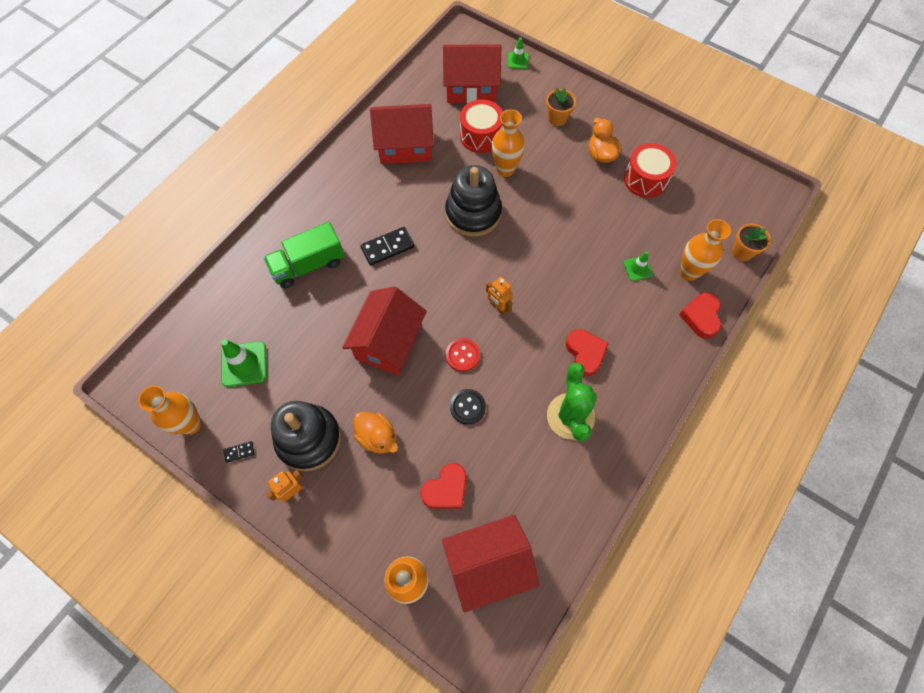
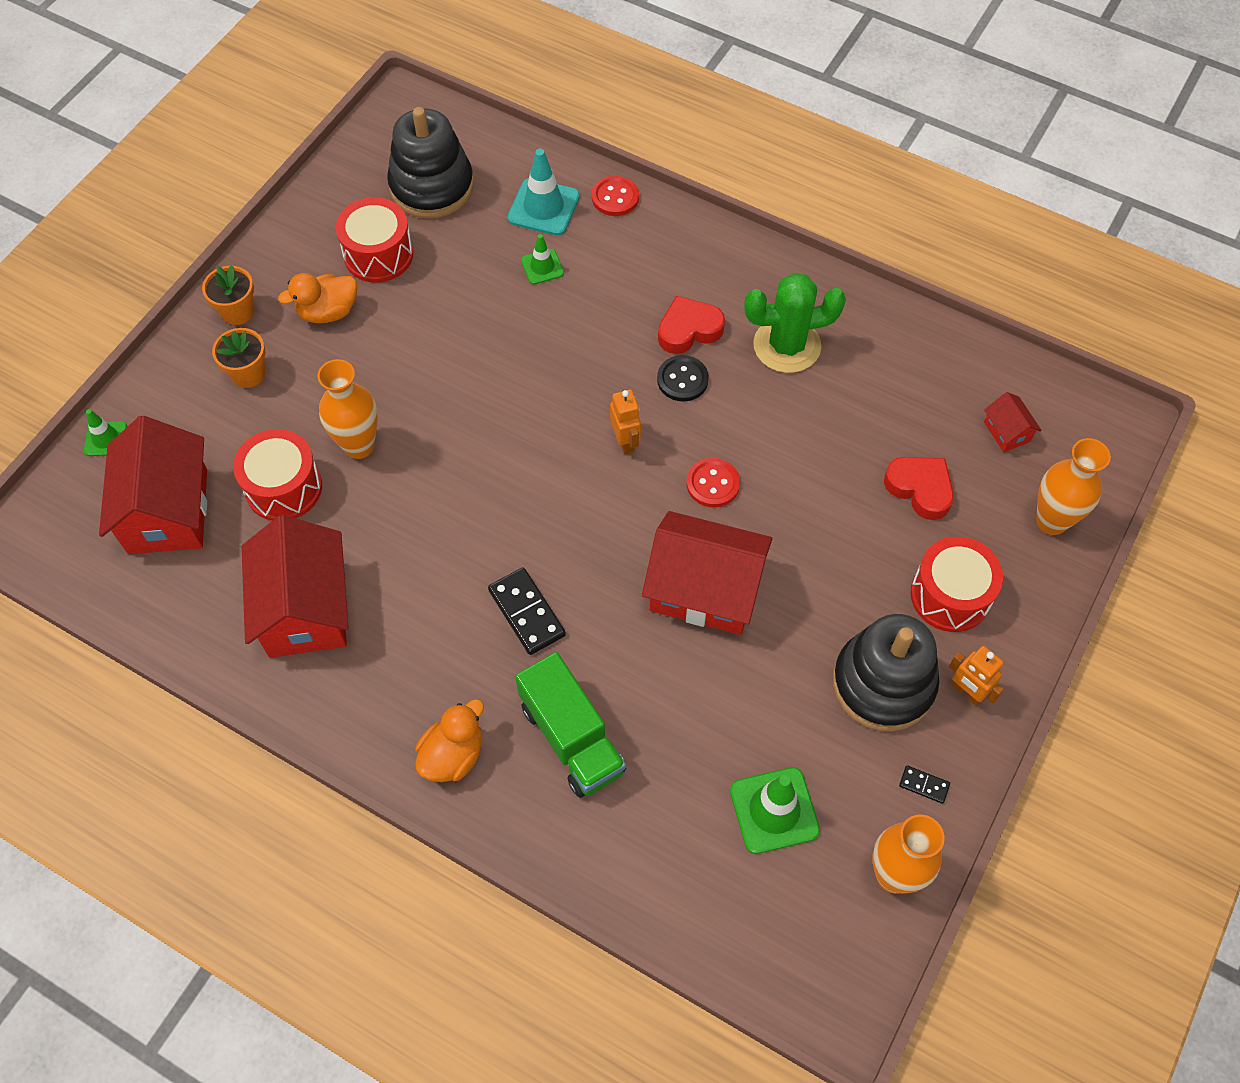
camera: 95 degrees left, 5 degrees down
black domino [223,441,254,463] -> black domino turned 45 degrees counterclockwise [899,765,950,804]
orange duck [353,412,398,454] -> orange duck moved to [415,699,484,782]
red house [442,515,540,613] -> red house [984,392,1042,452], size x0.44
black stacking toy [445,165,502,237] -> black stacking toy moved to [387,107,474,218]
black button [450,389,486,425] -> black button moved to [657,355,709,402]
orange robot [486,277,513,315] -> orange robot turned 60 degrees counterclockwise [610,389,641,454]
red heart [679,292,721,339] -> red button [592,175,639,216]
orange vase [680,219,731,281] -> turquoise traffic cone [508,149,580,236]
orange flower pot [732,224,771,261] -> orange flower pot moved to [202,265,254,325]
none -> red drum [910,537,1003,632]

